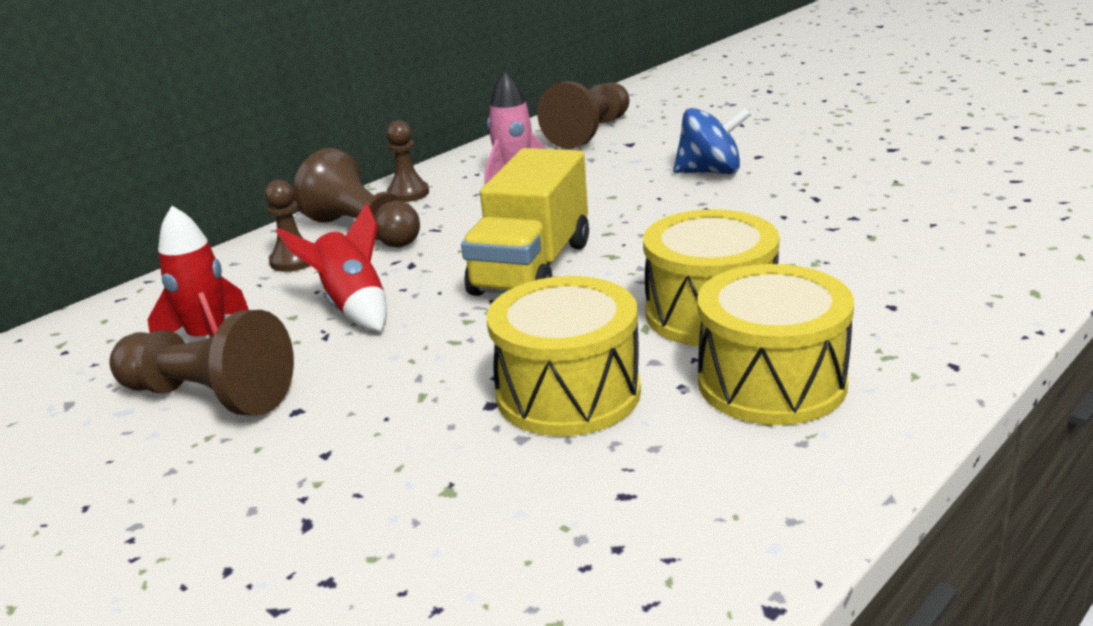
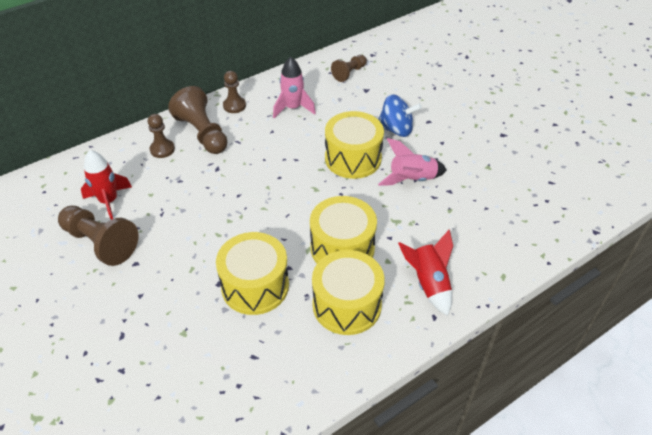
camera: 10 degrees right, 20 degrees up
red rocket [276,203,387,331] -> red rocket moved to [398,229,453,316]
yellow truck [461,148,589,296] -> none
brown pawn [537,81,630,149] -> brown pawn [331,55,367,82], size x0.59
none -> yellow drum [325,111,384,179]
none -> pink rocket [378,138,447,186]

